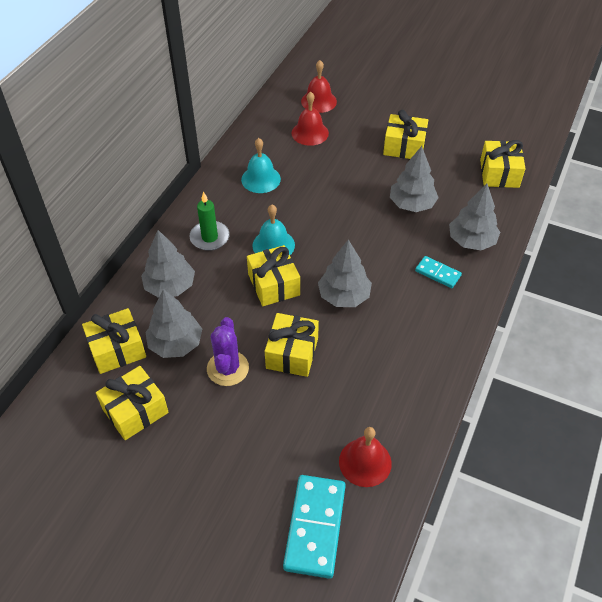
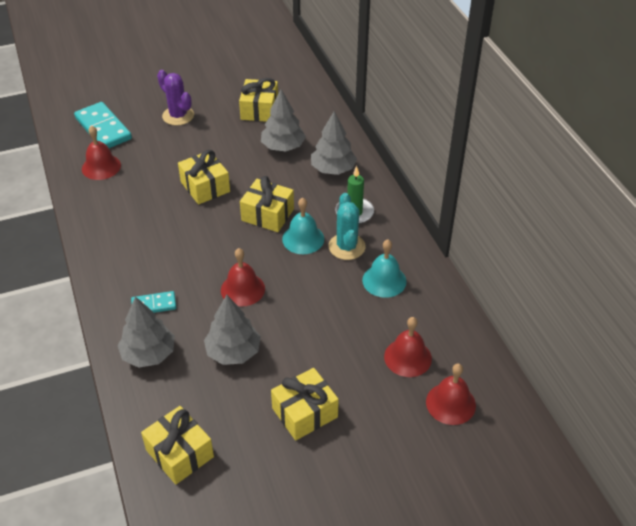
camera: 135 degrees right, 5 degrees down
yellow gift [82,308,146,374] -> none
purple cactus [207,317,249,386] -> purple cactus moved to [157,70,194,126]
grey tree [318,239,372,307] -> none
none -> red bell [221,248,265,307]
none -> turquoise cactus [329,193,366,260]

